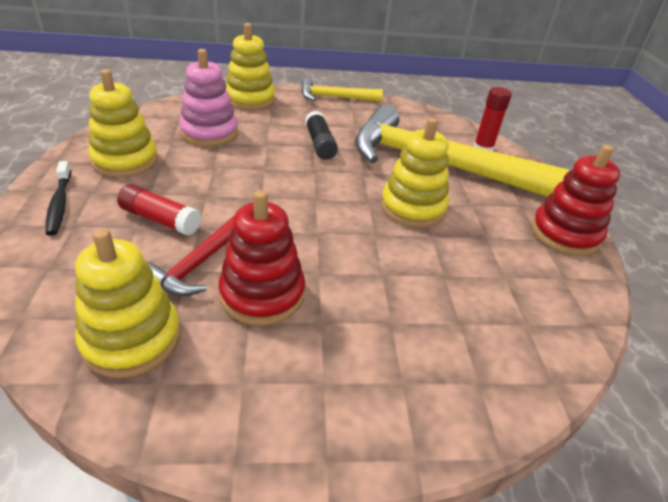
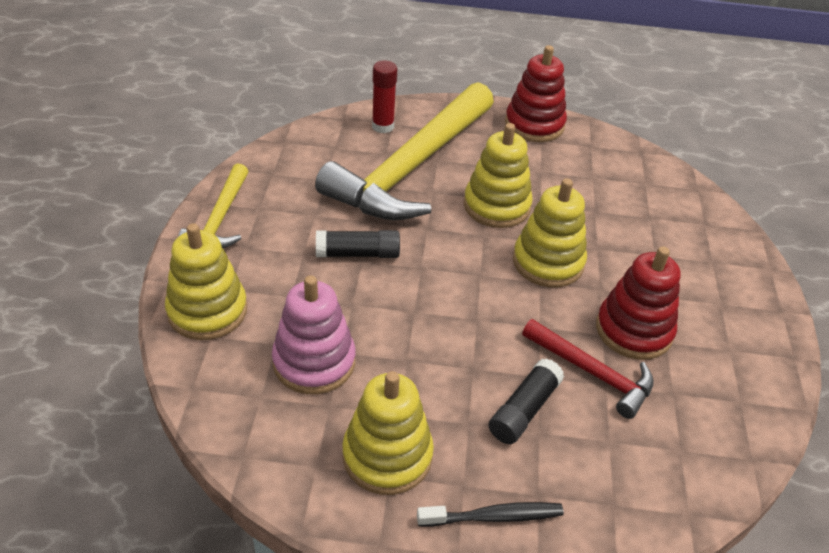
camera: 80 degrees left, 5 degrees up
yellow stacking toy [75,229,181,378] -> yellow stacking toy moved to [513,178,587,287]
red glue stick [117,184,201,235] -> black glue stick [489,358,564,444]

